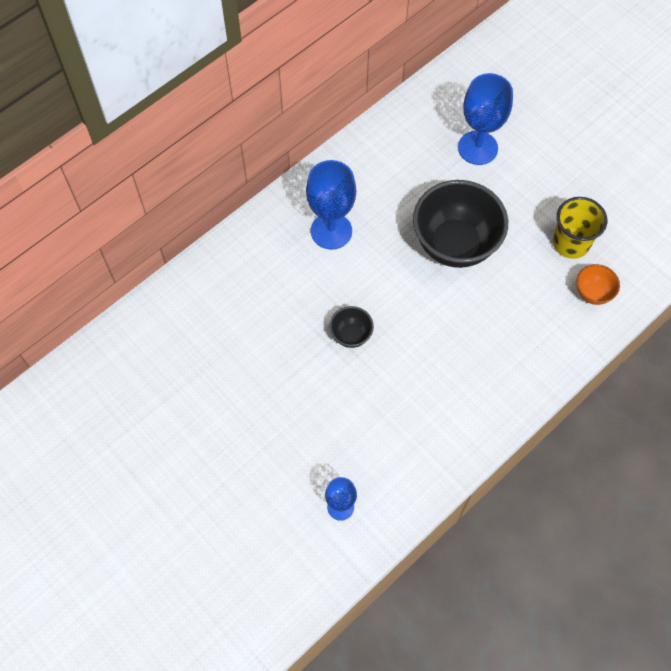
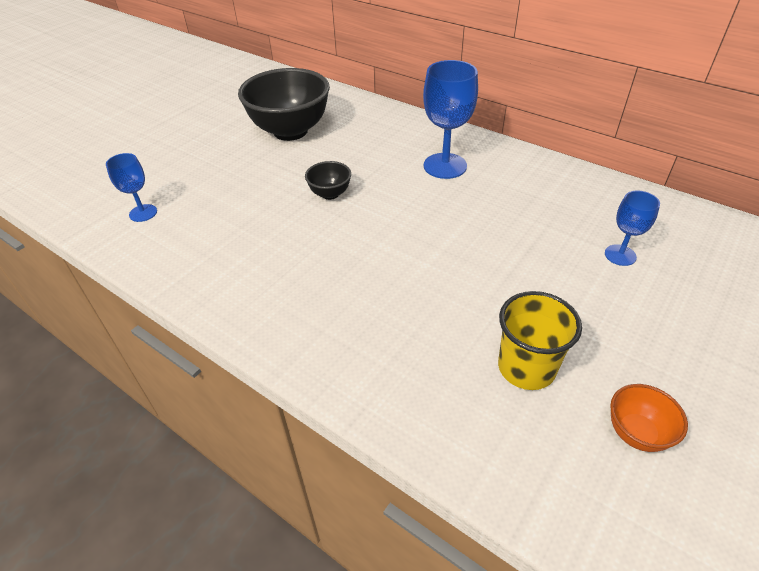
camera: 80 degrees right, 20 degrees down
black bowl [413,180,508,268] -> black bowl moved to [238,68,330,141]
blue goblet [458,73,513,165] -> blue goblet [605,191,660,266], size x0.57
orange bowl [576,264,620,305] -> orange bowl moved to [610,384,688,452]

